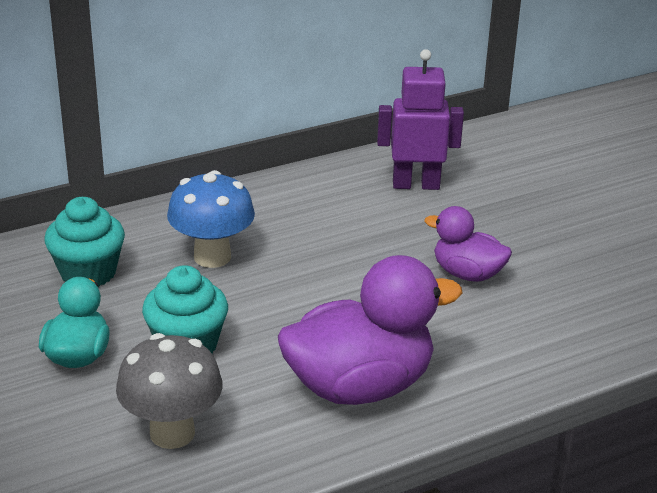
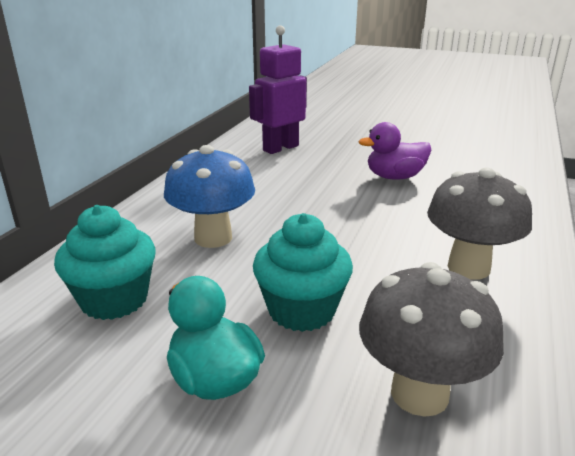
camera: 40 degrees left, 5 degrees down
purple duck [278,255,462,405] -> grey mushroom [427,168,532,280]

